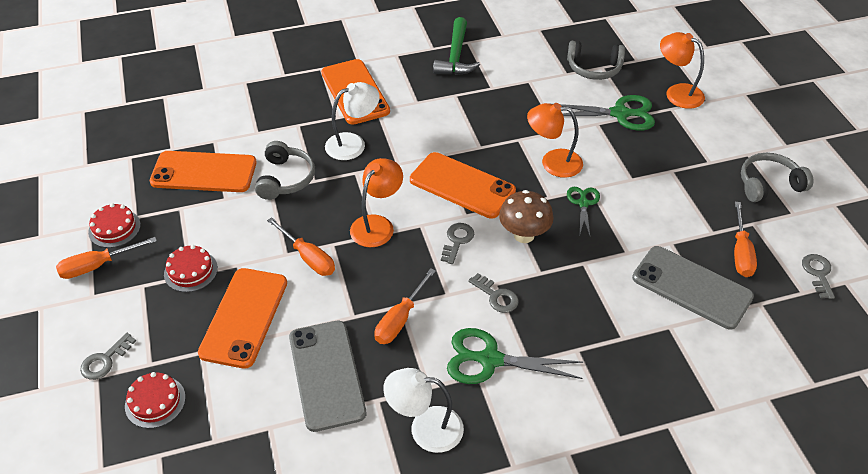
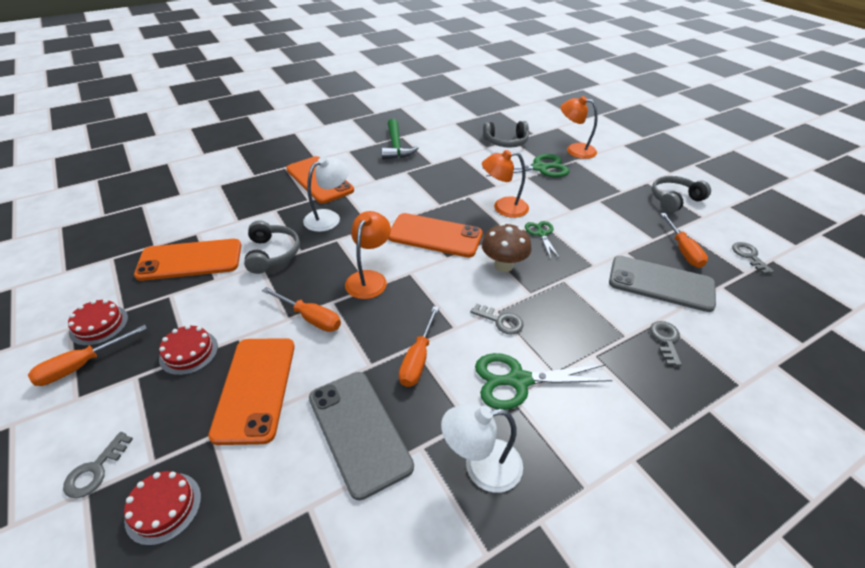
camera: 15 degrees left, 5 degrees down
grey key [441,223,474,264] -> grey key moved to [650,321,682,366]

